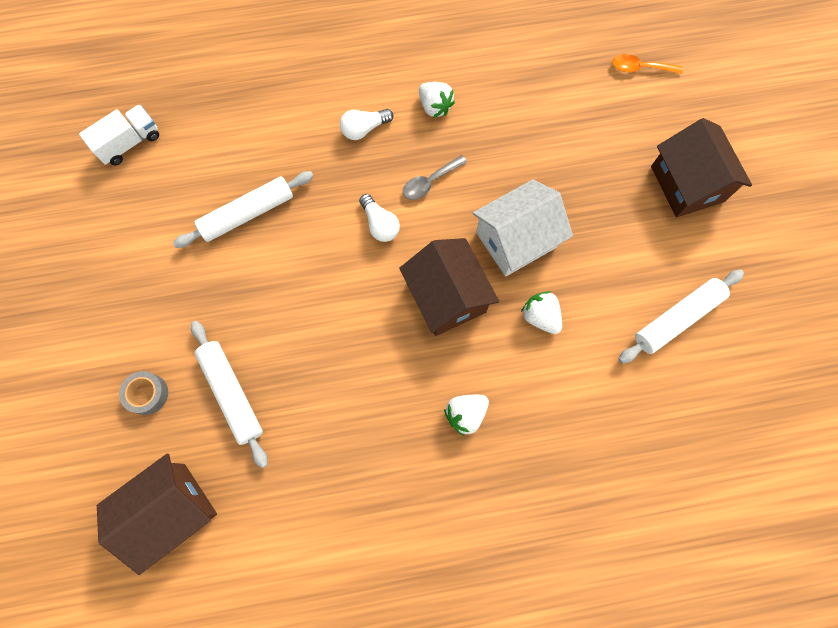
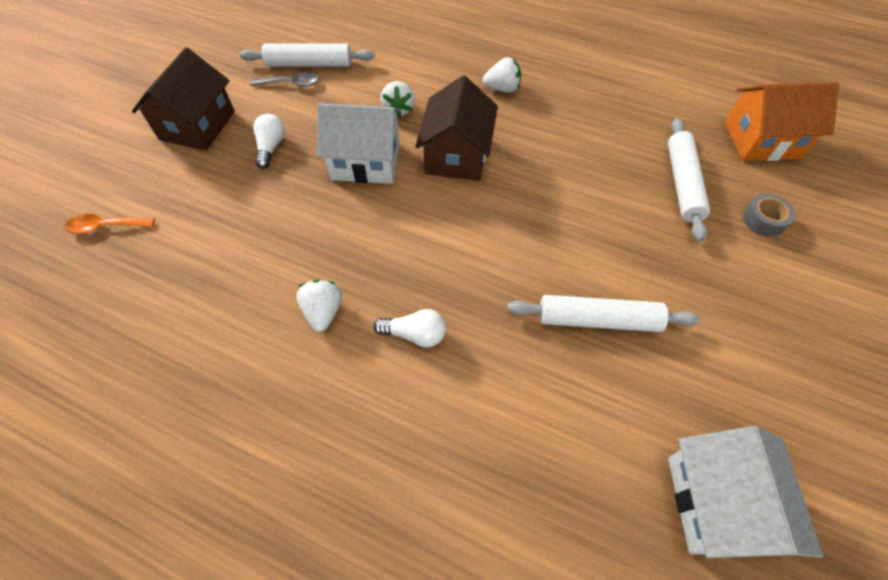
camera: 145 degrees left, 15 degrees down
white truck [79,105,159,165] -> white house [668,426,823,558]
brown house [97,453,217,575] -> orange house [725,82,839,161]
white light bulb [359,194,400,242] -> white light bulb moved to [253,114,285,169]
grey spoon [403,155,467,200] -> grey spoon moved to [250,72,319,87]
orange spoon [612,54,683,74] -> orange spoon turned 135 degrees clockwise [65,214,155,234]

